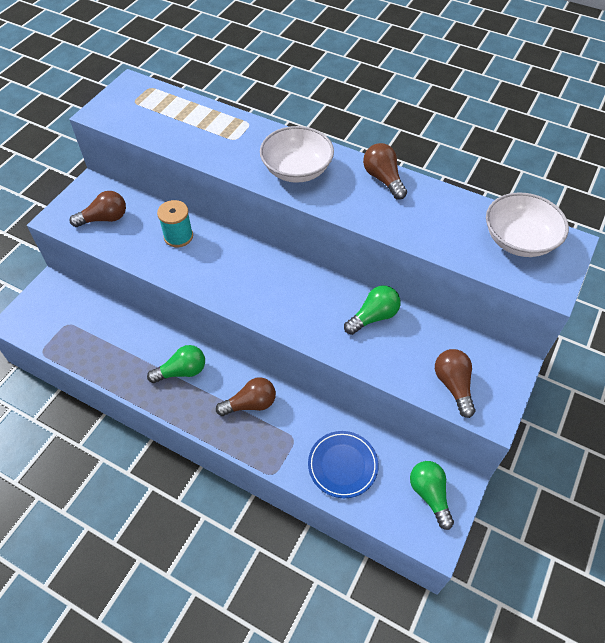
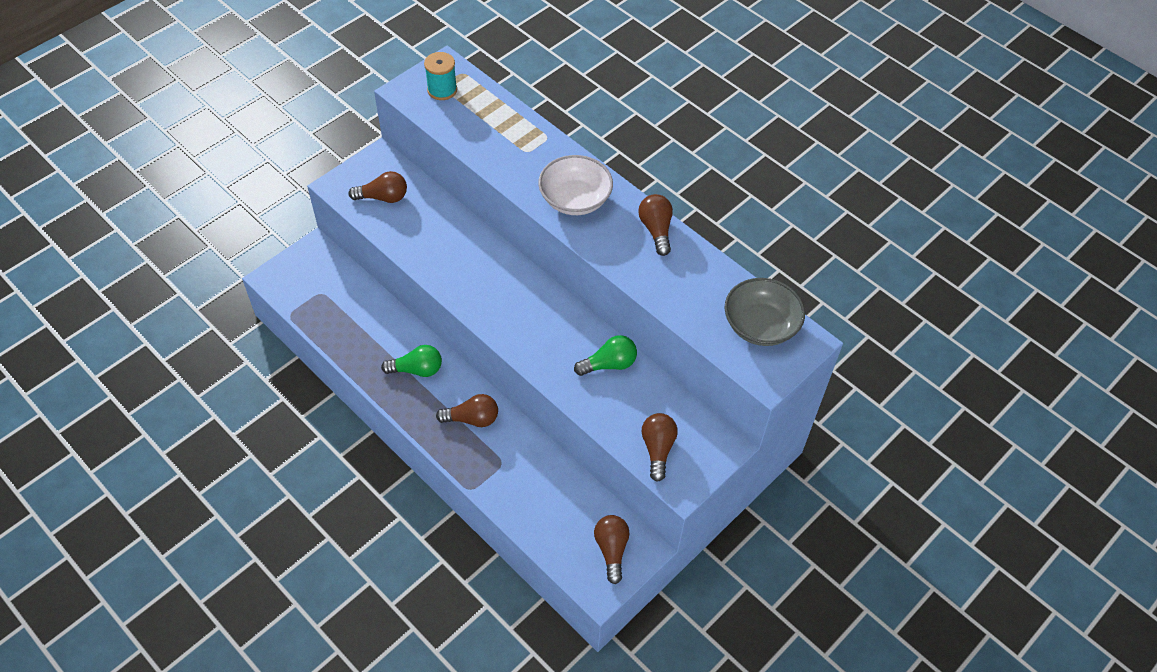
camera: 15 degrees right, 0 degrees up
turquoise spool [157,200,193,247] -> turquoise spool moved to [424,52,457,100]
blue plate [308,431,379,498] -> none
green light bulb [410,461,454,530] -> brown light bulb [594,515,630,584]
white bowl [486,193,569,257] -> grey bowl [724,278,805,346]

